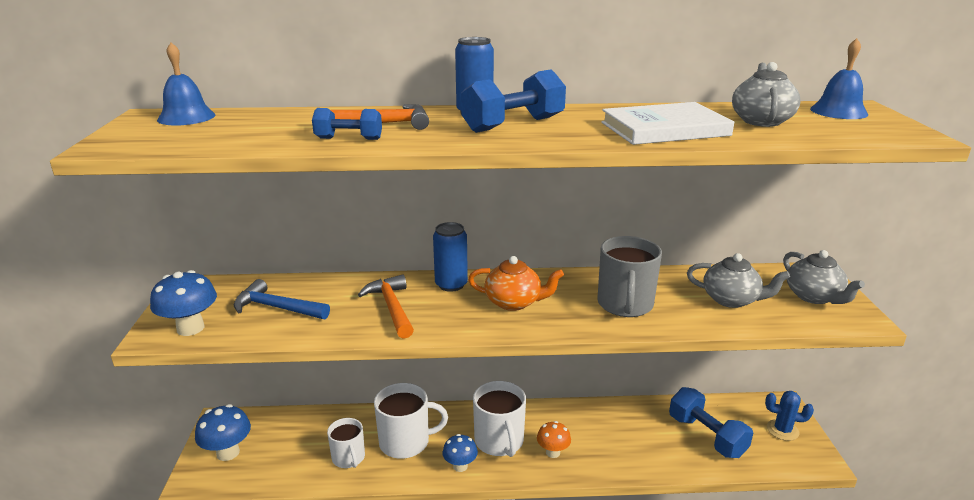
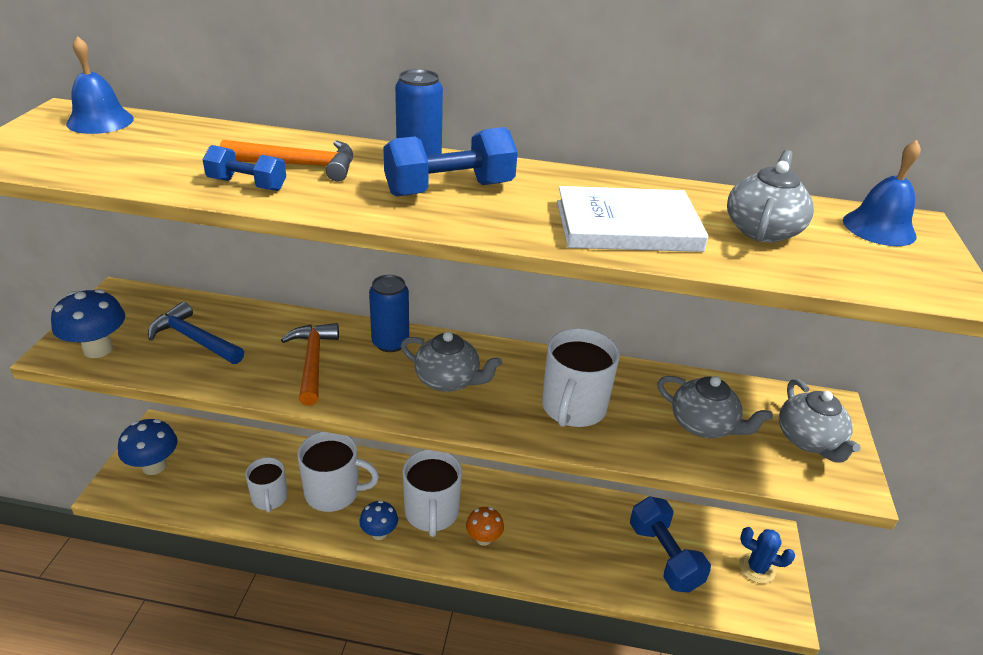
camera: 10 degrees right, 10 degrees up
orange teapot [468,256,564,311] -> grey teapot [400,331,502,392]
grey mug [597,236,662,317] -> white mug [542,328,620,427]

